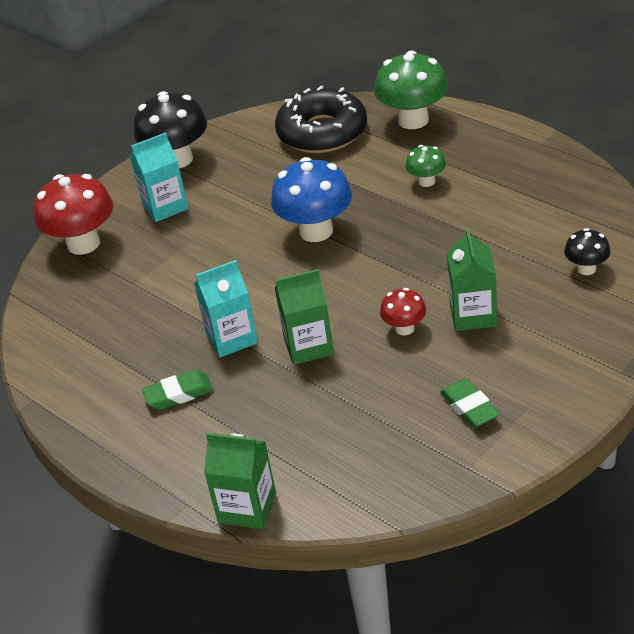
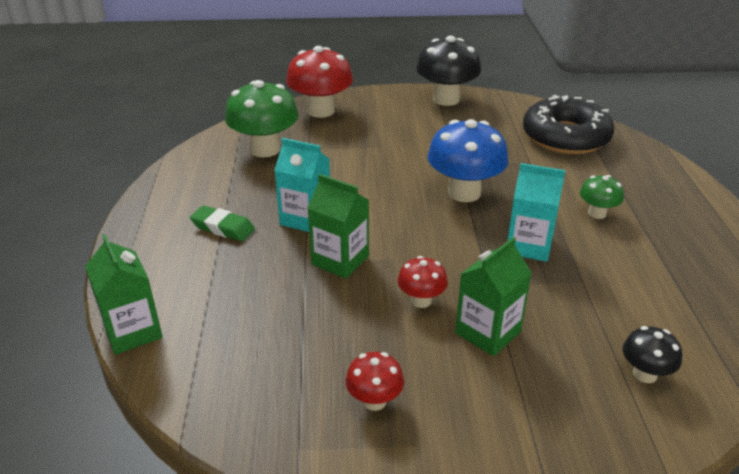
camera: 40 degrees right, 5 degrees down
turquoise carton [130,132,189,222] -> turquoise carton moved to [507,163,566,262]
green mushroom [374,50,448,129] -> green mushroom moved to [225,80,299,157]
green eraser [440,379,500,428] -> red mushroom [345,352,404,411]

